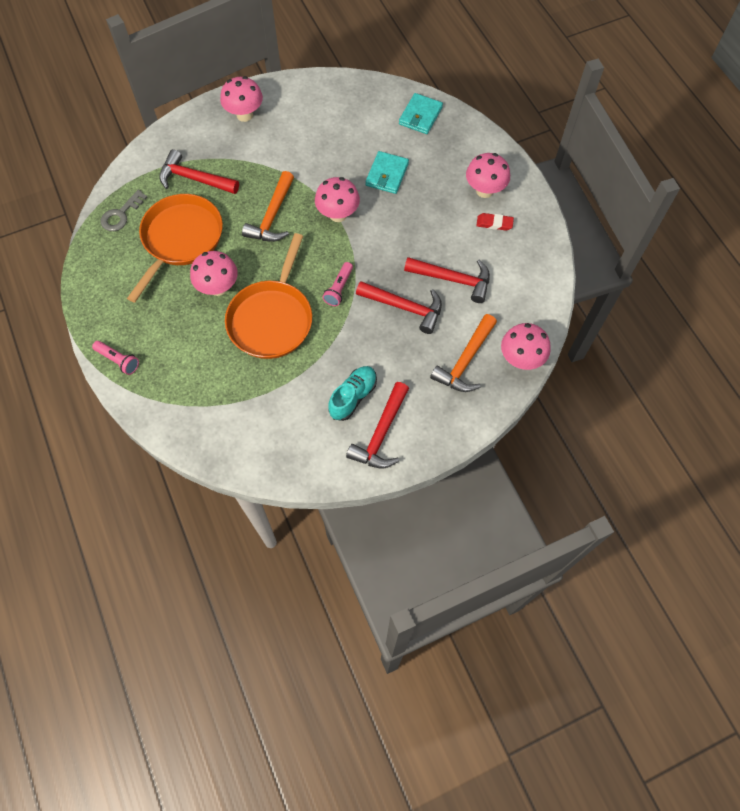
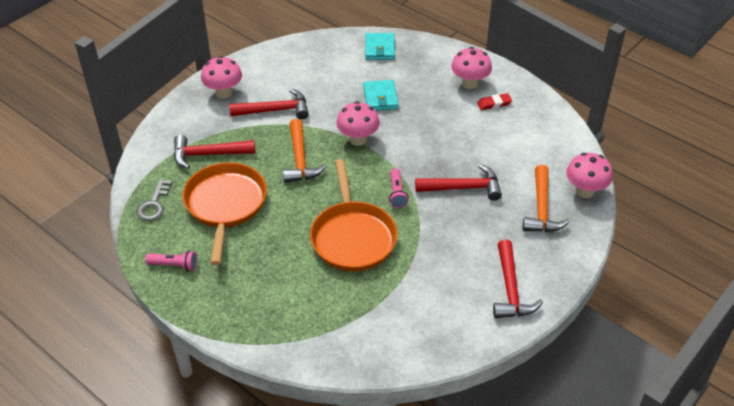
camera: 25 degrees left, 20 degrees down
pink flashlight [92,341,139,375] -> pink flashlight moved to [145,250,197,271]
pink mushroom [190,251,238,296] -> none
turquoise shoe [328,366,377,421] -> none
red hammer [404,257,490,303] -> red hammer moved to [229,88,309,119]

